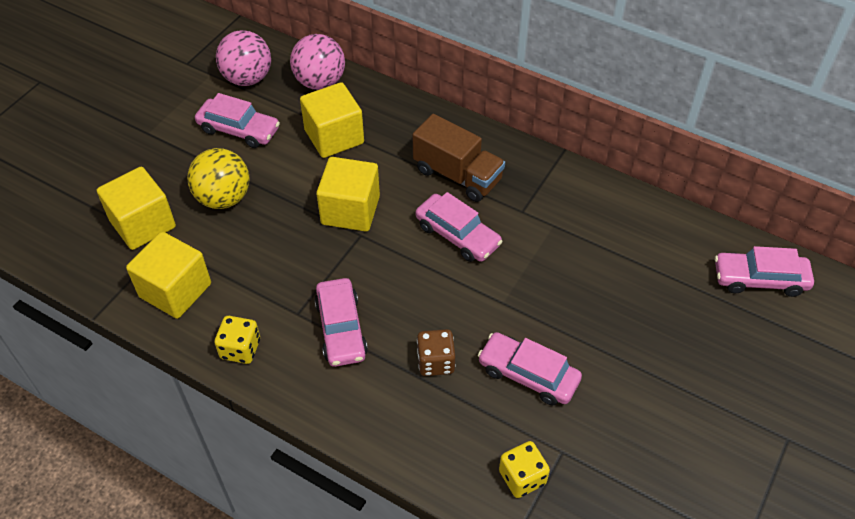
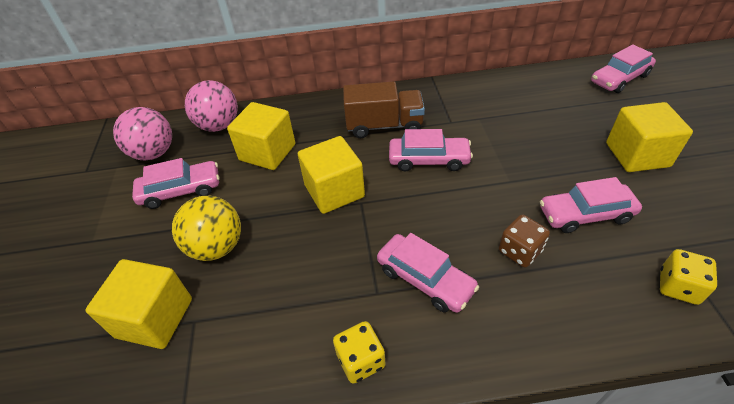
camera: 35 degrees left, 5 degrees down
yellow cube [126,232,211,319] -> yellow cube moved to [606,102,693,172]

